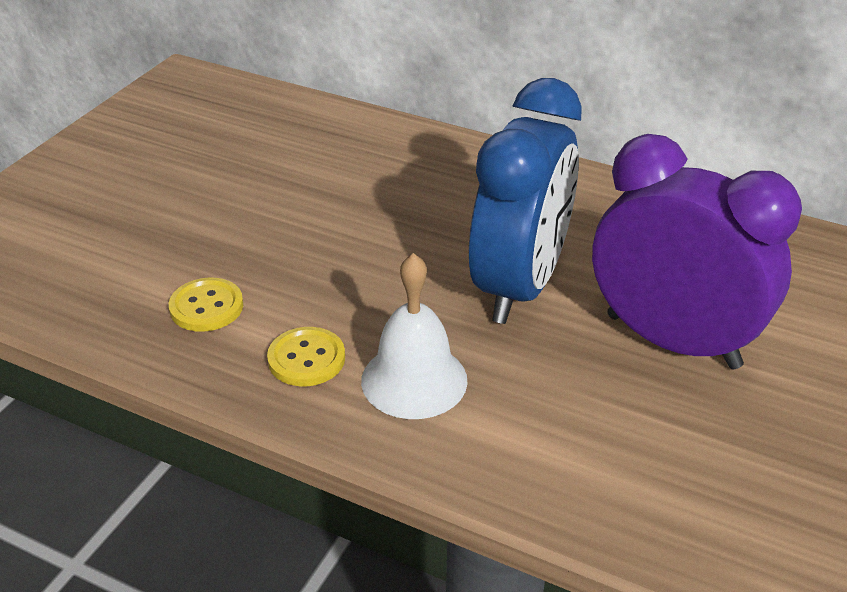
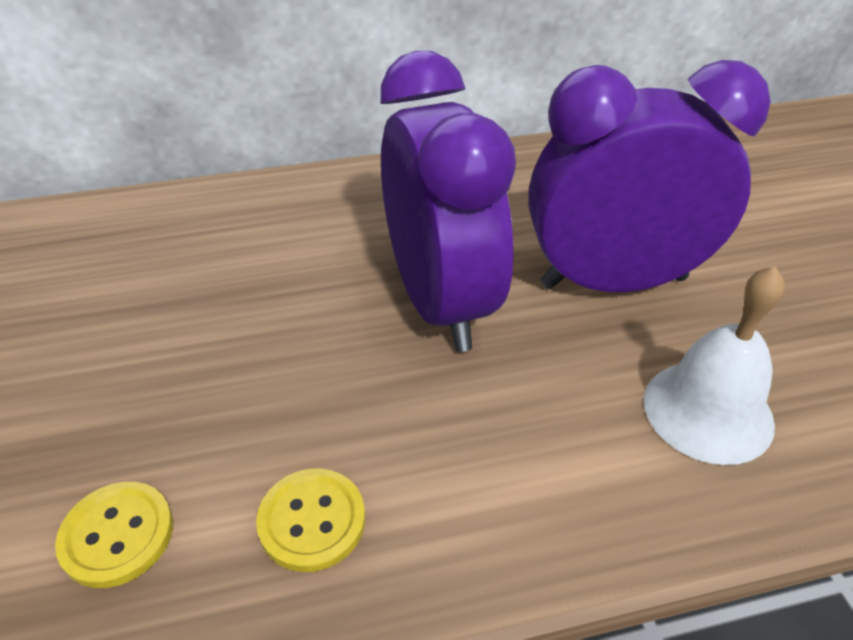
camera: 40 degrees left, 5 degrees up
white bell [361,253,468,419] -> white bell moved to [644,266,785,465]
blue clock [469,78,582,324] -> purple clock [381,51,516,352]

